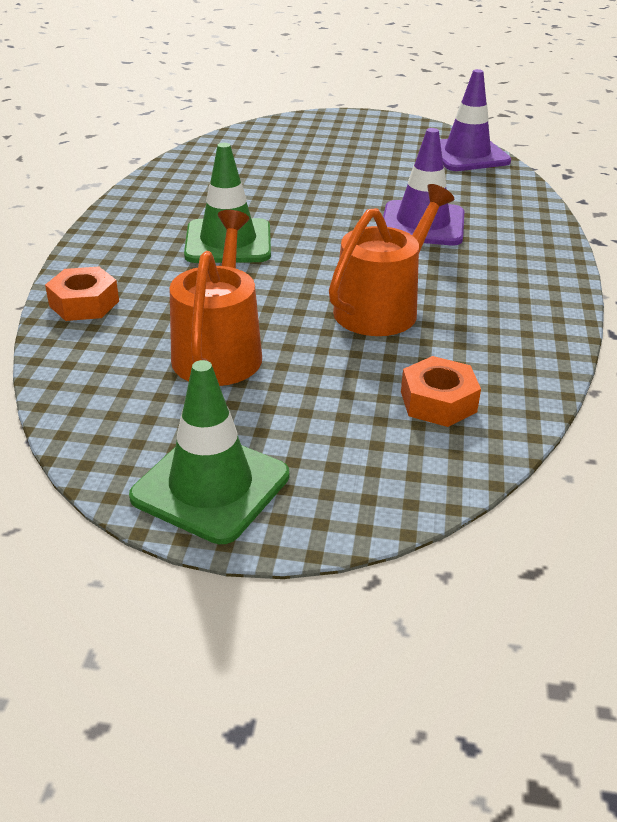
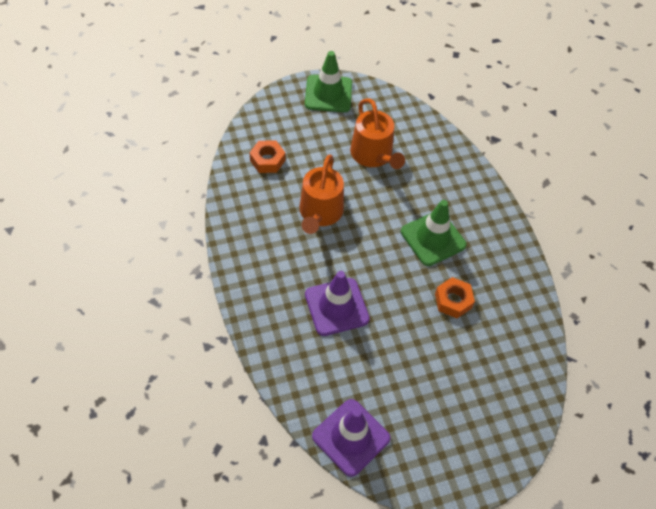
camera: 150 degrees right, 20 degrees up
orange nut [45,266,119,321] -> orange nut moved to [435,277,475,318]

